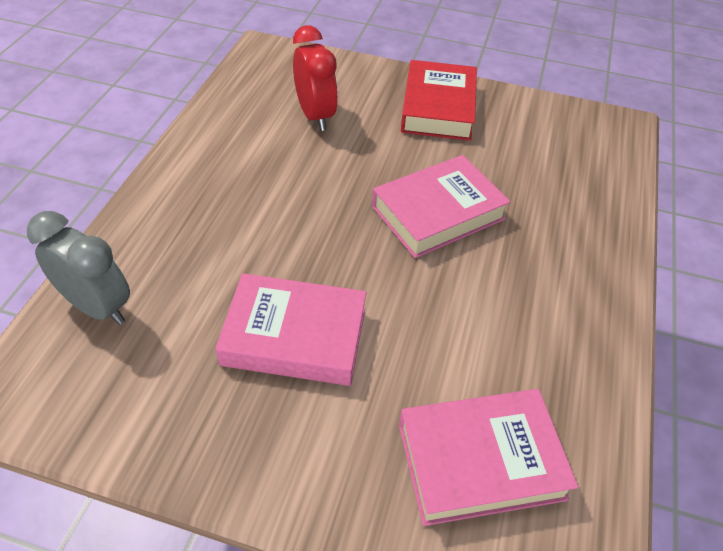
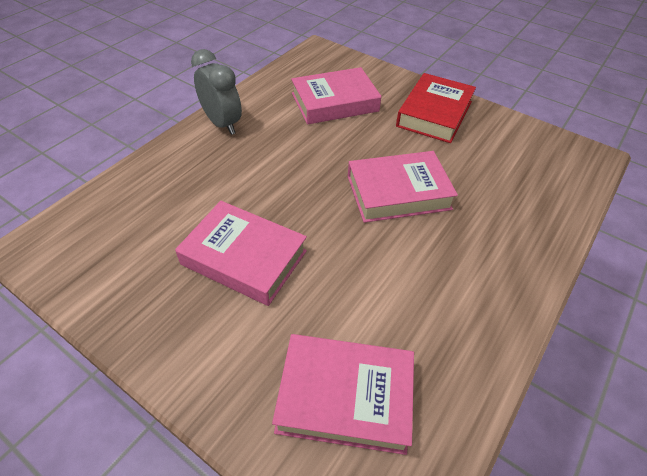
camera: 20 degrees right, 0 degrees up
grey clock [27,211,130,325] -> grey clock moved to [191,49,242,135]
red clock [293,25,338,131] -> pink book [291,67,382,124]

